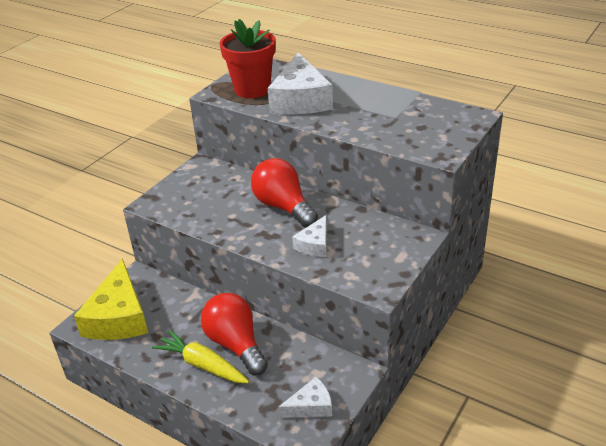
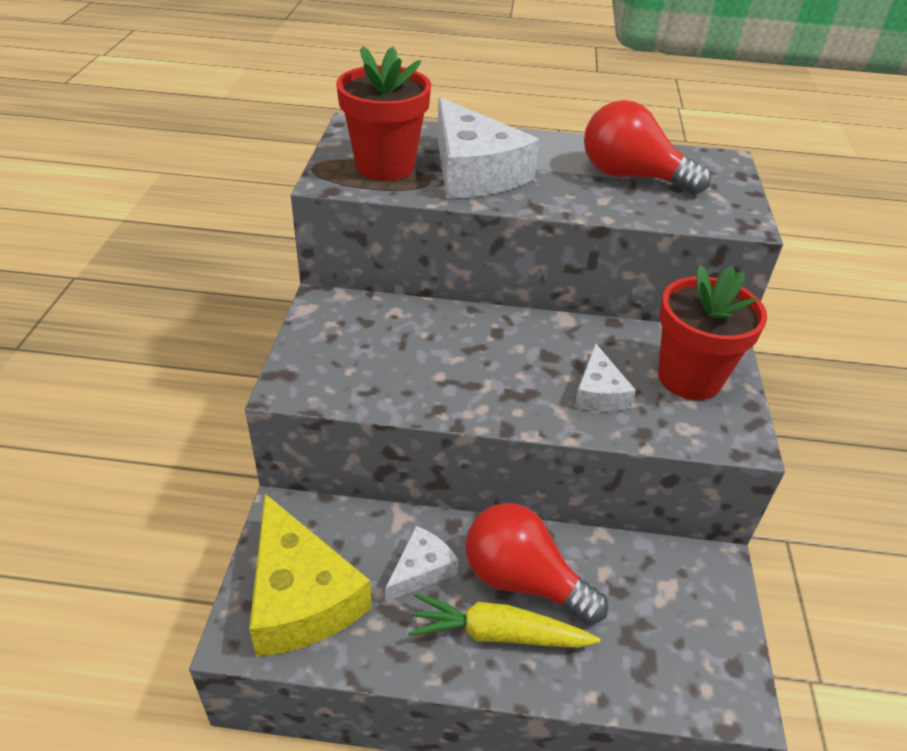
camera: 30 degrees left, 5 degrees up
red light bulb [251,158,318,228] -> red light bulb moved to [584,100,711,195]
white cheese [278,377,332,418] -> white cheese moved to [385,526,459,602]
none -> red flower pot [658,265,767,400]

